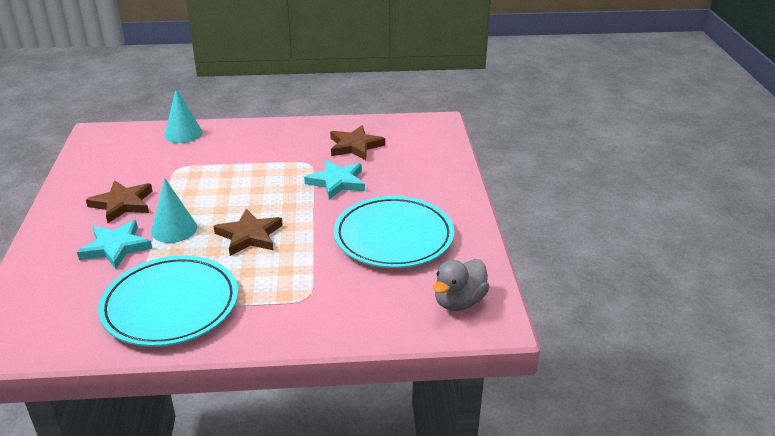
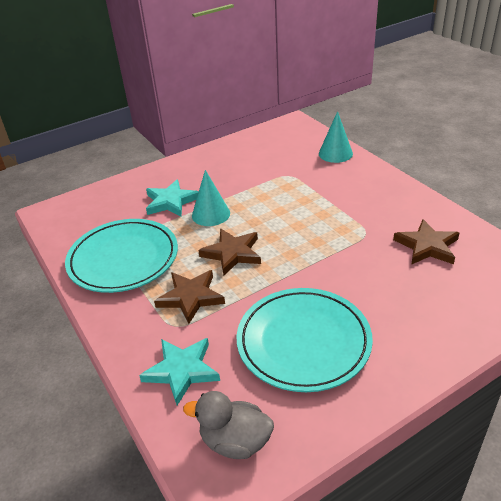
camera: 65 degrees right, 5 degrees up
brown star [86,180,152,223] -> brown star moved to [154,270,225,324]
turquoise star [304,160,365,199] -> turquoise star moved to [139,338,220,406]

